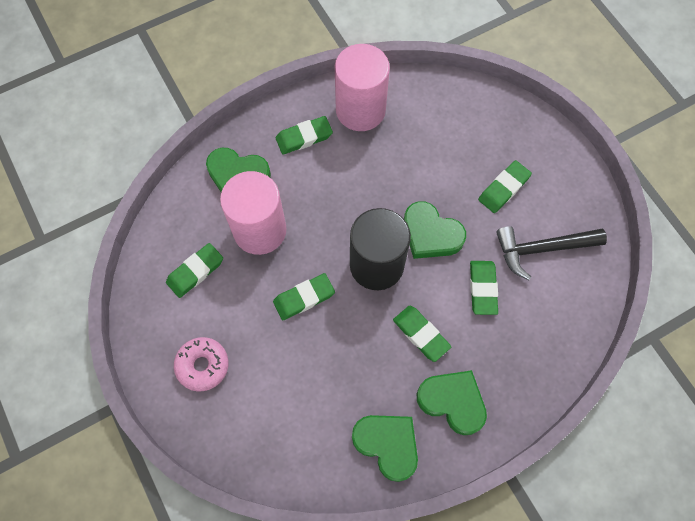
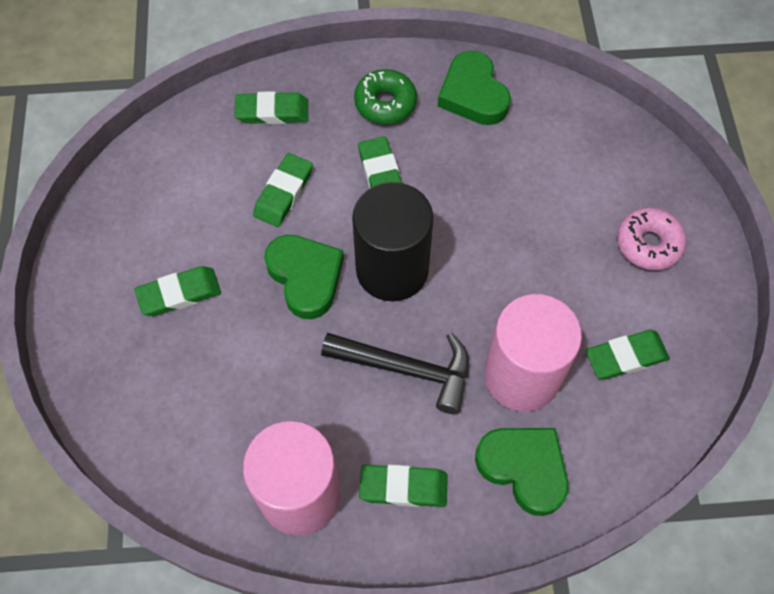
camera: 155 degrees left, 5 degrees down
green eraser [273,273,335,320] -> green eraser moved to [234,91,308,124]
green heart [417,370,487,435] -> green donut [354,69,417,124]
black hammer [496,226,607,280] -> black hammer moved to [321,333,469,414]

